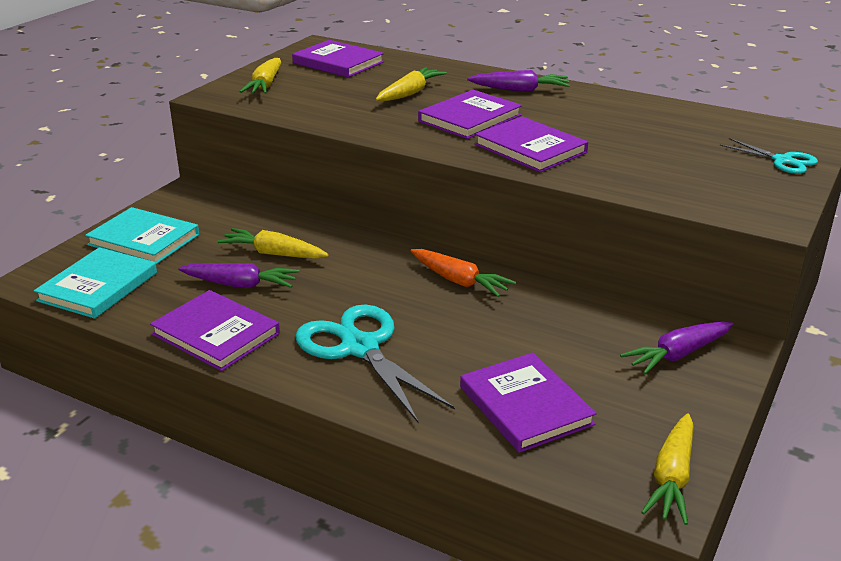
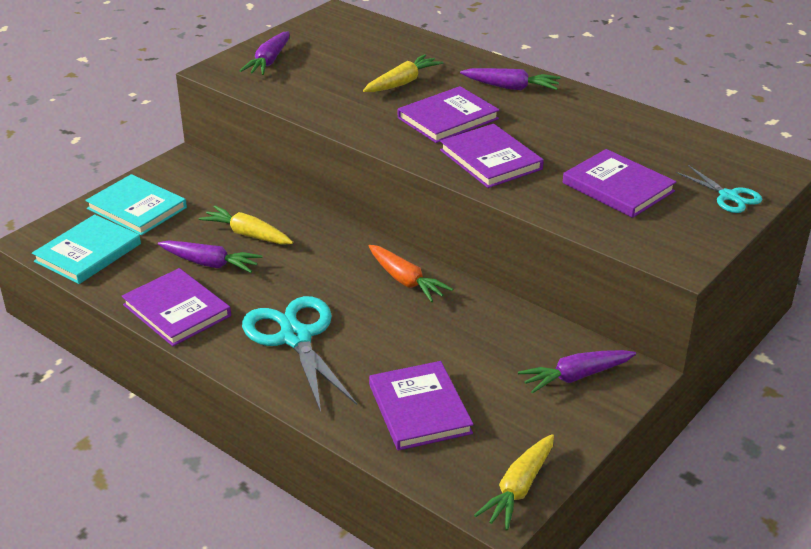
camera: 10 degrees right, 5 degrees up
yellow carrot [240,58,281,94] -> purple carrot [240,31,290,75]
purple book [292,40,384,78] -> purple book moved to [563,149,677,218]

